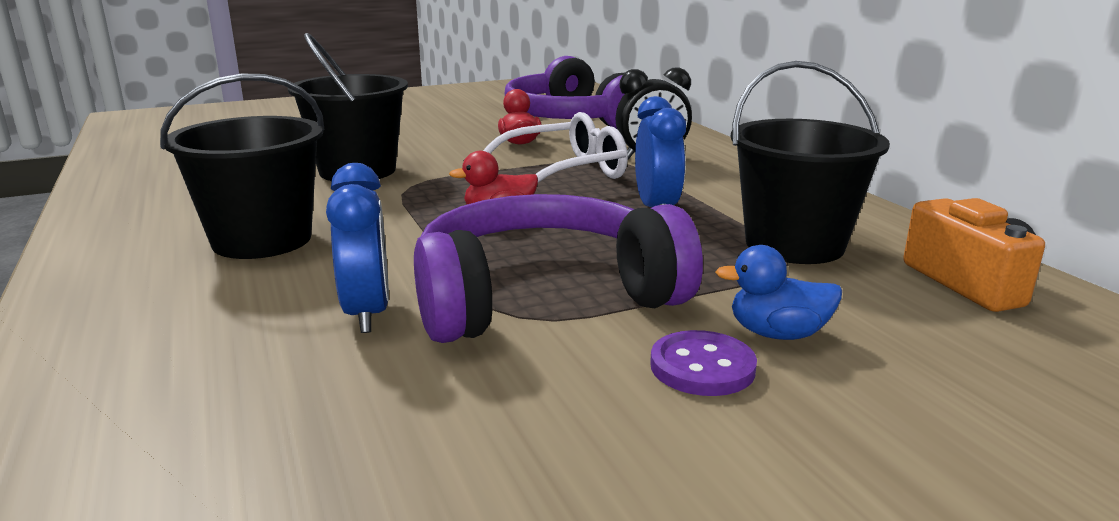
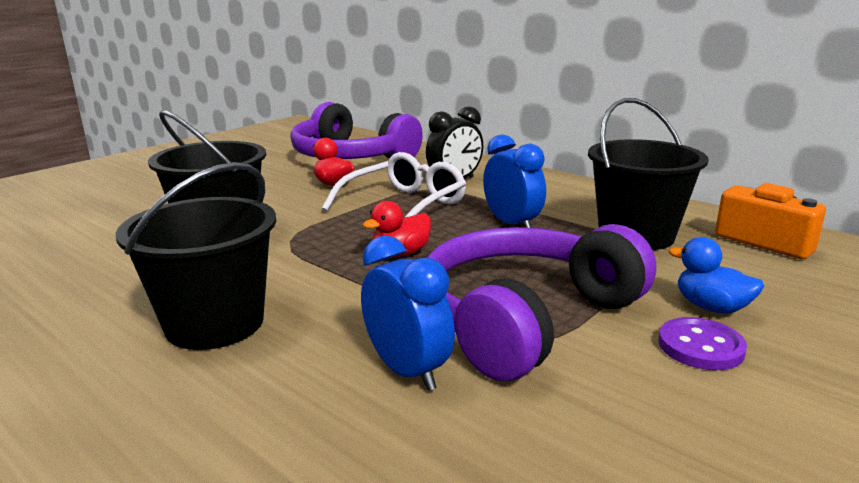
camera: 25 degrees left, 0 degrees up
blue duck [715,245,842,340] -> blue duck turned 60 degrees clockwise [669,237,764,314]

